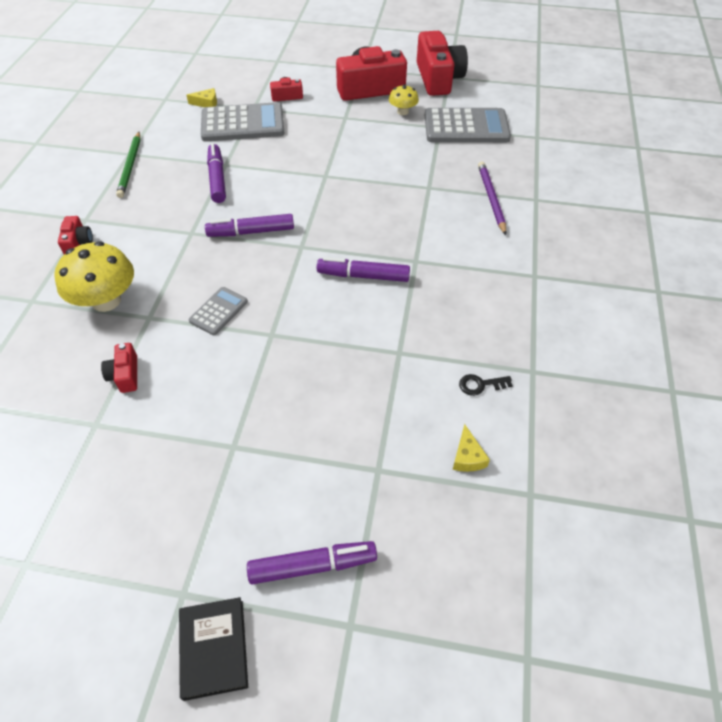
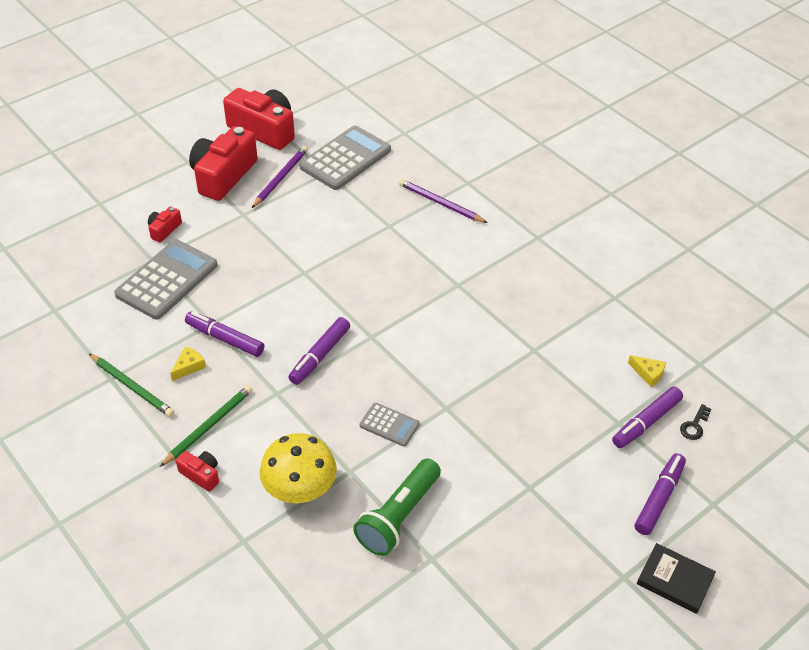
camera: 50 degrees left, 5 degrees down
red camera [101,343,137,393] -> green flashlight [353,458,441,556]
yellow cheese [187,88,217,107] -> yellow cheese moved to [170,347,206,381]
grey calculator [189,287,248,335] -> grey calculator turned 135 degrees clockwise [360,403,420,447]
purple marker [317,257,410,282] -> purple marker moved to [612,386,683,448]
yellow mushroom [389,84,419,115] -> purple pencil [252,146,308,208]
black key [459,374,513,396] -> black key moved to [680,404,711,440]
none -> green pencil [160,385,253,467]

